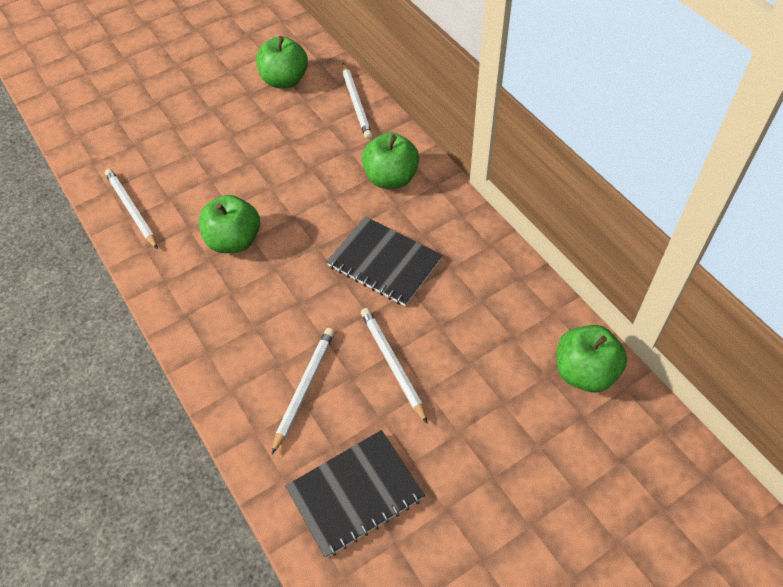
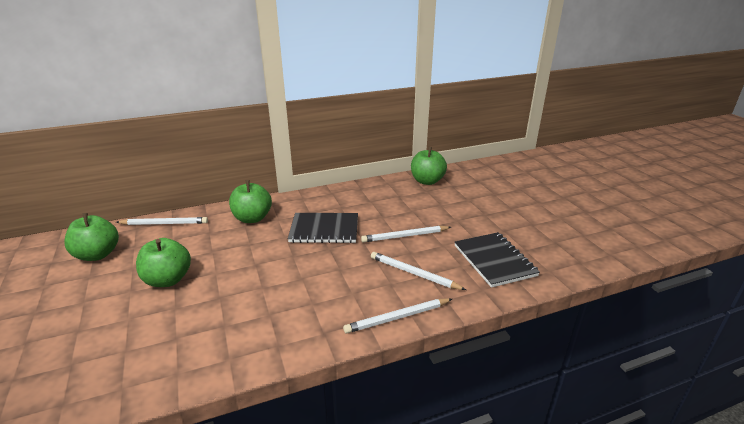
camera: 80 degrees left, 25 degrees down
white pencil [105,169,158,249] -> white pencil moved to [343,298,452,334]
green apple [199,195,260,253] -> green apple moved to [136,238,191,287]
black notebook [326,217,442,306] -> black notebook turned 45 degrees clockwise [288,213,358,243]

